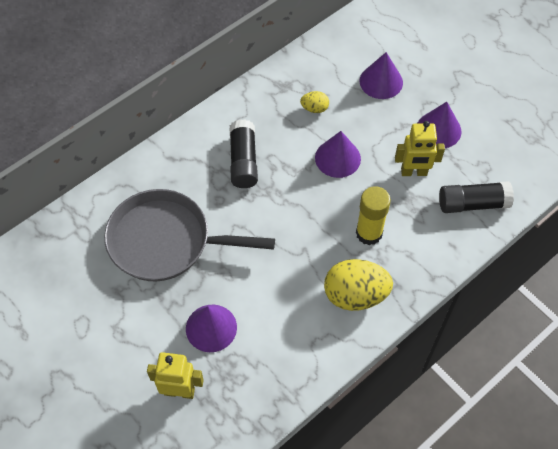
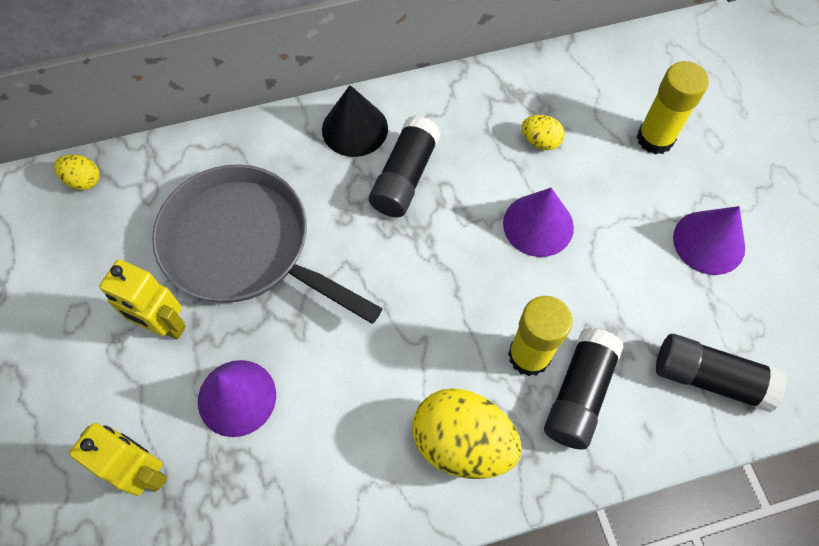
camera: 25 degrees right, 5 degrees up
purple cone [360,52,403,99] -> yellow glue stick [637,61,709,155]
yellow robot [395,121,445,176] -> yellow robot moved to [99,260,186,340]
none -> yellow egg [54,154,100,190]
none -> black cone [322,85,388,157]
none -> black glue stick [544,327,624,450]

